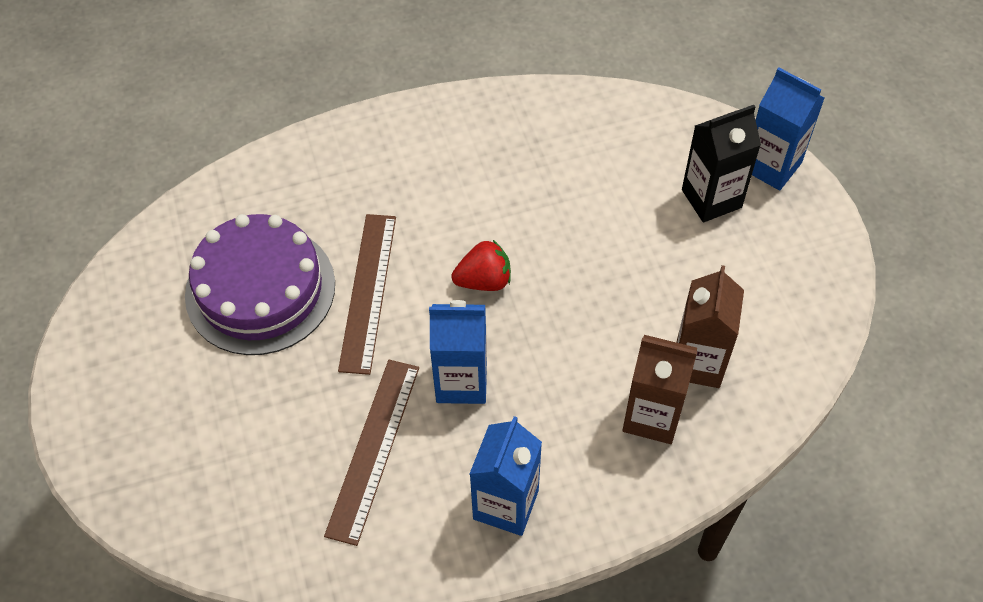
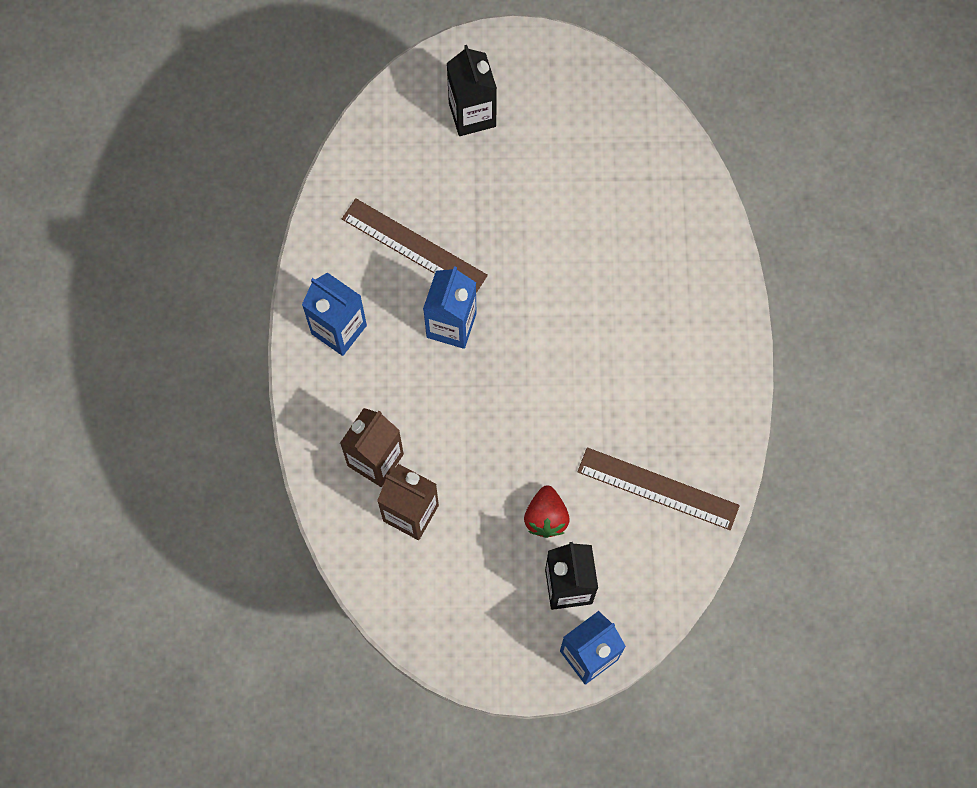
camera: 105 degrees right, 15 degrees up
purple cake [185,214,335,355] -> none
brown ruler [338,214,396,375] -> brown ruler moved to [577,447,740,530]
red strawberry [451,240,511,291] -> red strawberry moved to [524,486,570,538]
none -> black carton [447,45,497,136]

